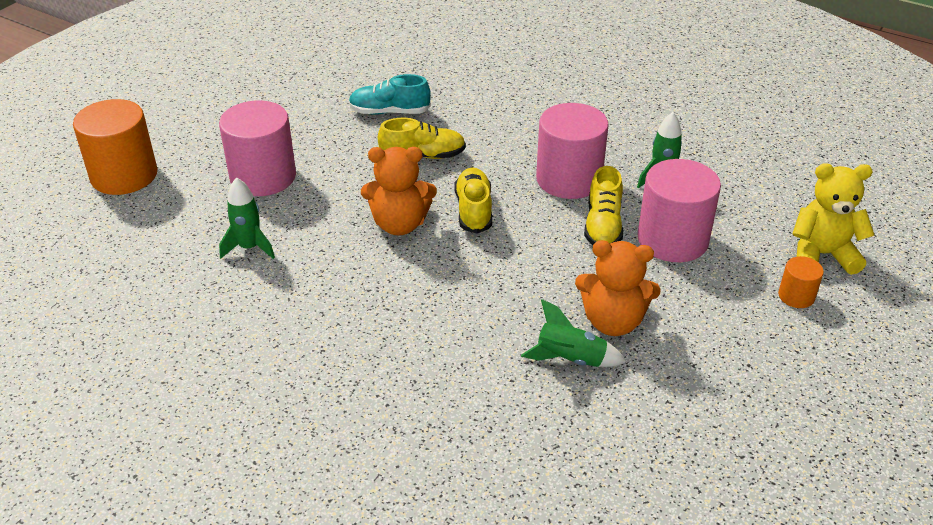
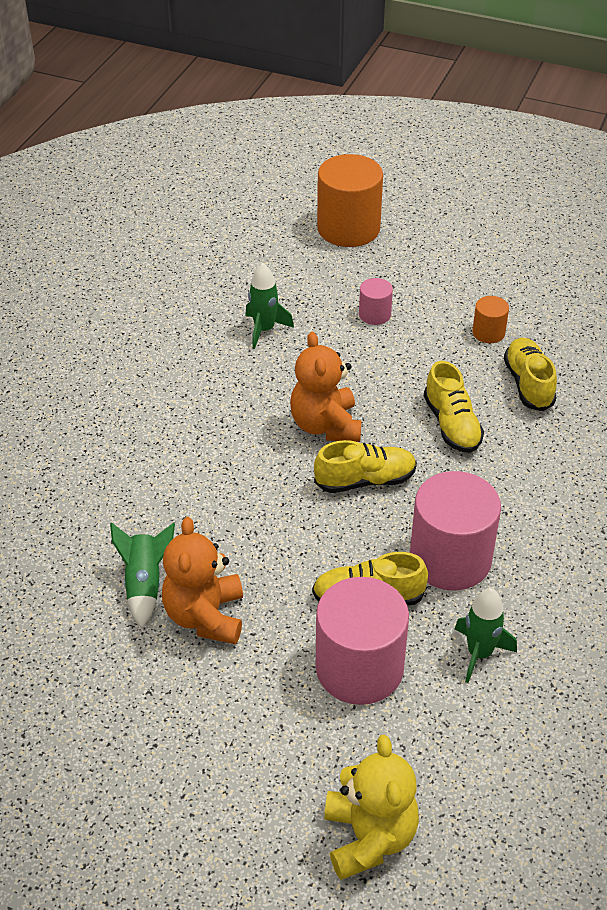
camera: 80 degrees right, 5 degrees up
pink cylinder [219,101,296,196] -> pink cylinder [359,278,393,325], size x0.48
turquoise shoe [349,74,431,115] -> yellow shoe [504,337,557,411]
orange cylinder [778,256,824,308] -> orange cylinder moved to [472,296,509,343]

